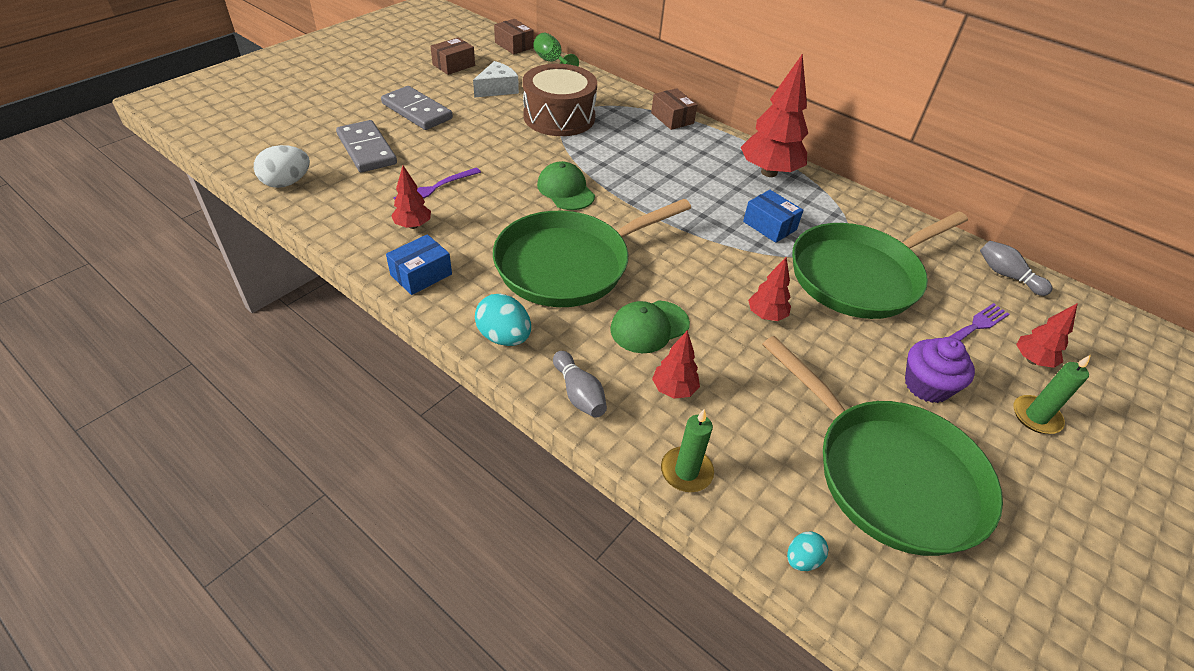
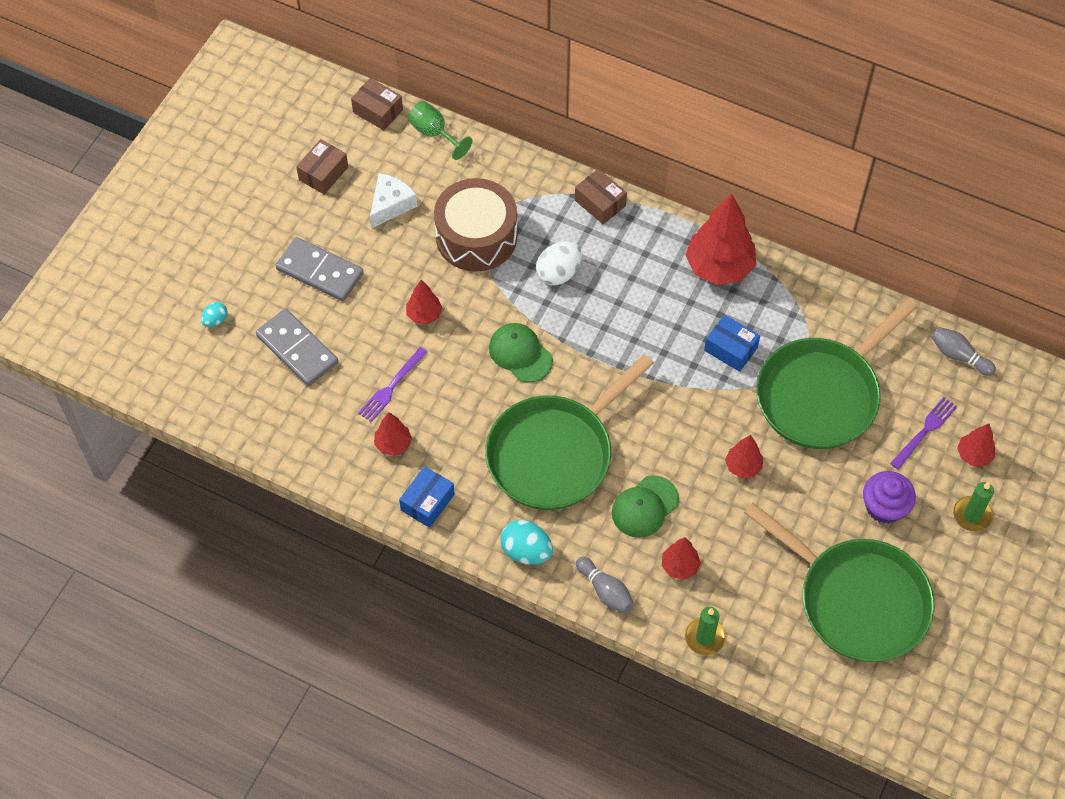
camera: 10 degrees left, 15 degrees up
white egg [254,145,310,188] -> white egg moved to [536,241,582,285]
turquoise egg [787,532,828,571] -> turquoise egg moved to [201,302,227,327]
none -> red tree [406,280,442,324]

